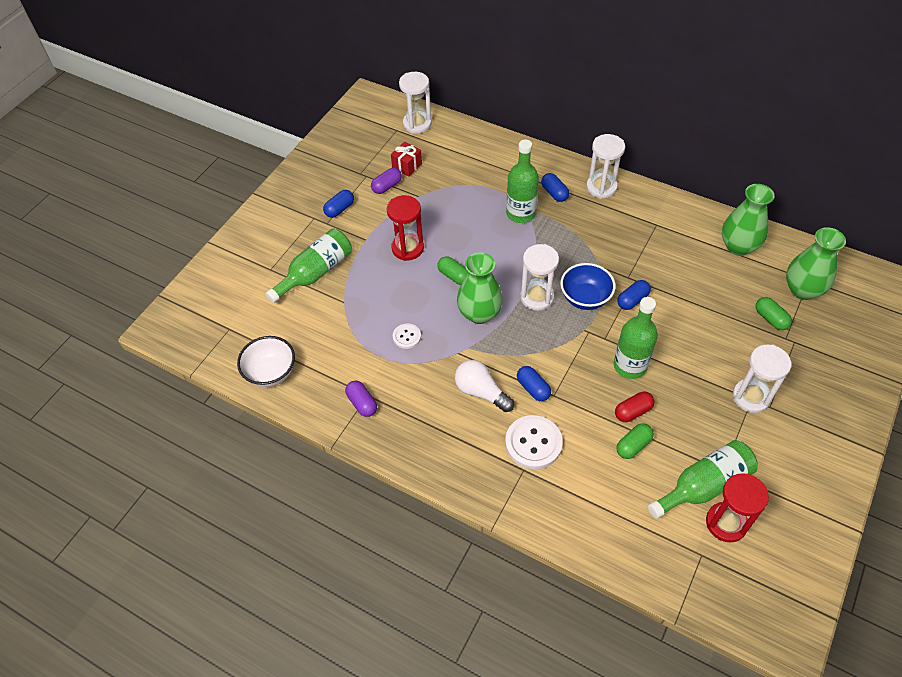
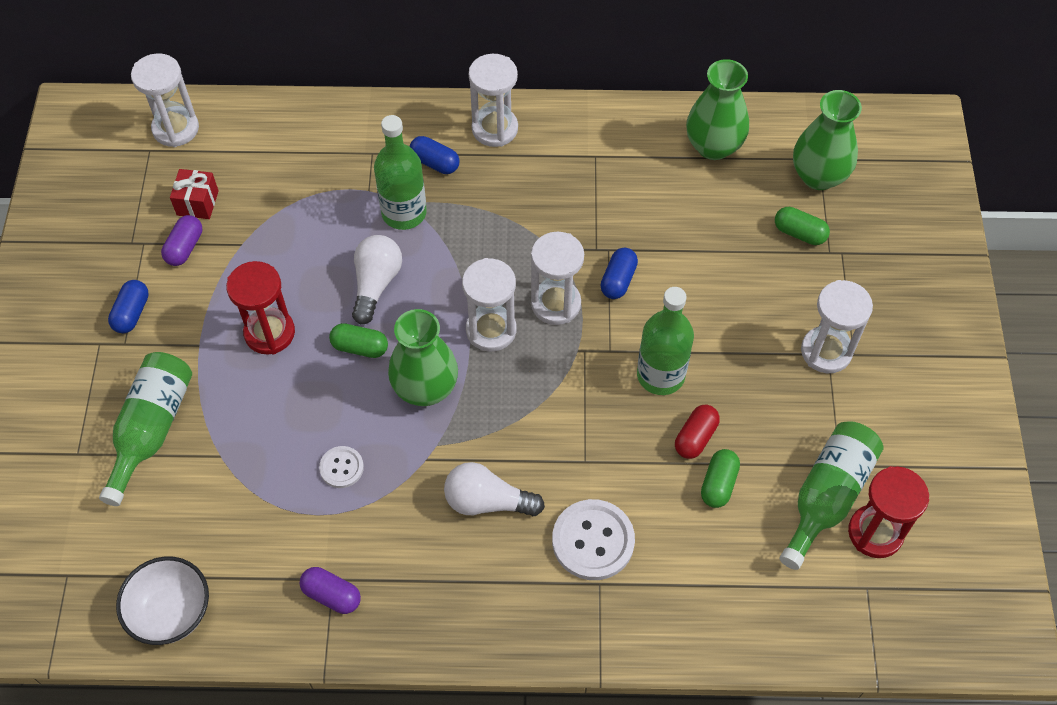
camera: 30 degrees left, 5 degrees up
blue capsule [517,366,551,401] -> none
blue bowl [560,263,616,310] -> white hourglass [531,232,584,325]
none -> white light bulb [352,235,402,324]

